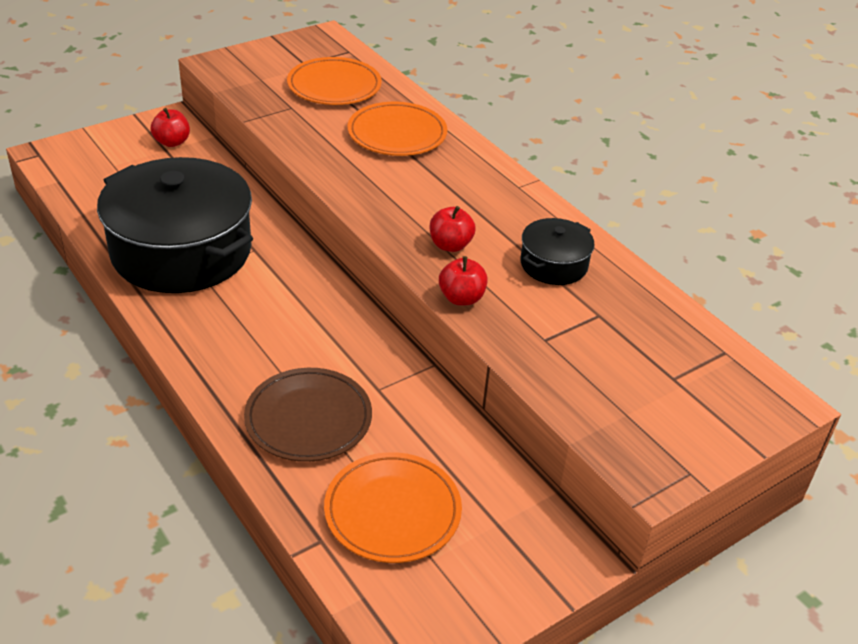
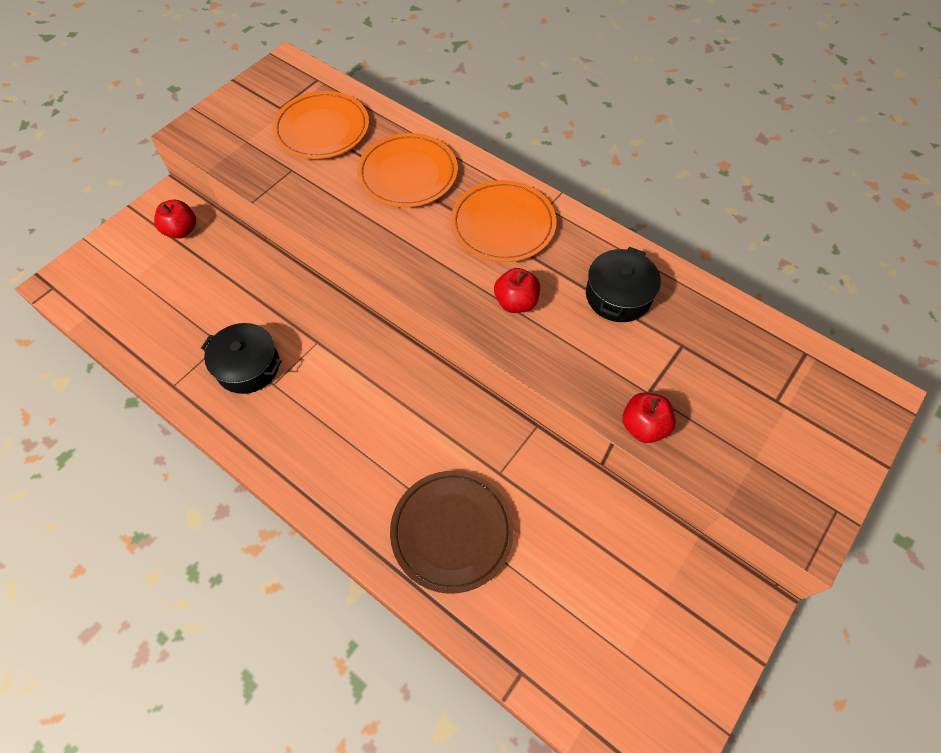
camera: 15 degrees left, 20 degrees up
black pot [97,157,253,293] -> black pot [201,323,282,394], size x0.46
orange plate [324,452,462,563] -> orange plate moved to [451,180,557,262]
red apple [439,256,488,306] -> red apple moved to [623,392,676,443]

